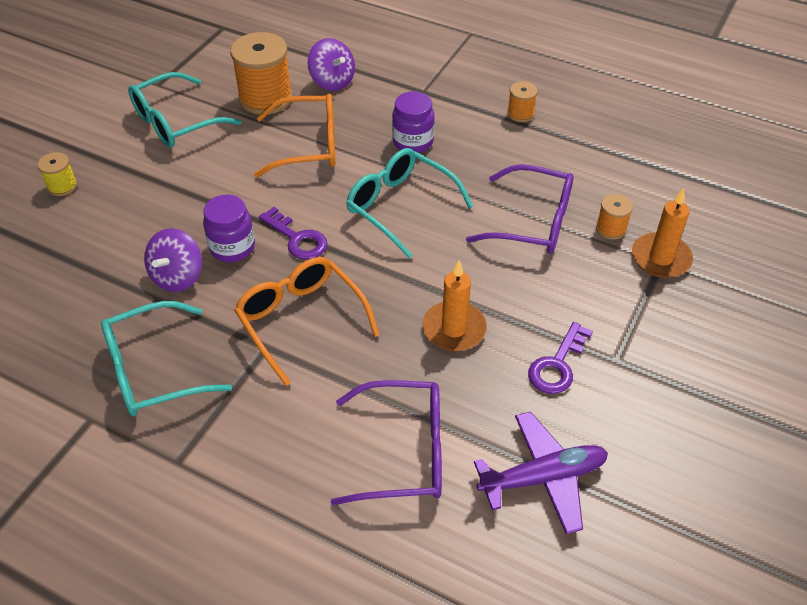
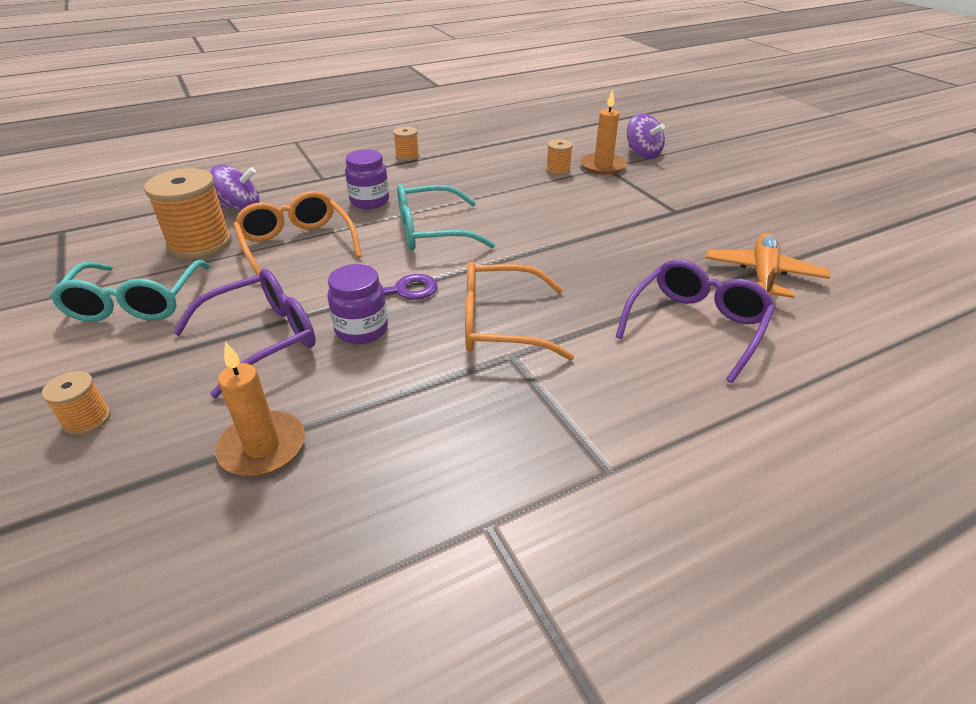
camera: 55 degrees left, 10 degrees down
yellow spool [38,152,77,196] -> orange spool [42,371,111,435]
turquoise glasses [101,301,232,416] -> none
purple spinning top [144,228,202,292] -> purple spinning top moved to [627,113,665,159]
orange glasses [254,94,336,177] -> orange glasses turned 60 degrees counterclockwise [233,191,362,275]
orange candle [422,260,487,351] -> orange candle moved to [215,342,305,477]
purple glasses [466,164,574,254] -> purple glasses moved to [173,269,316,398]
purple plane [474,412,608,534] -> orange plane [706,233,830,298]
purple key [528,322,593,394] -> none

